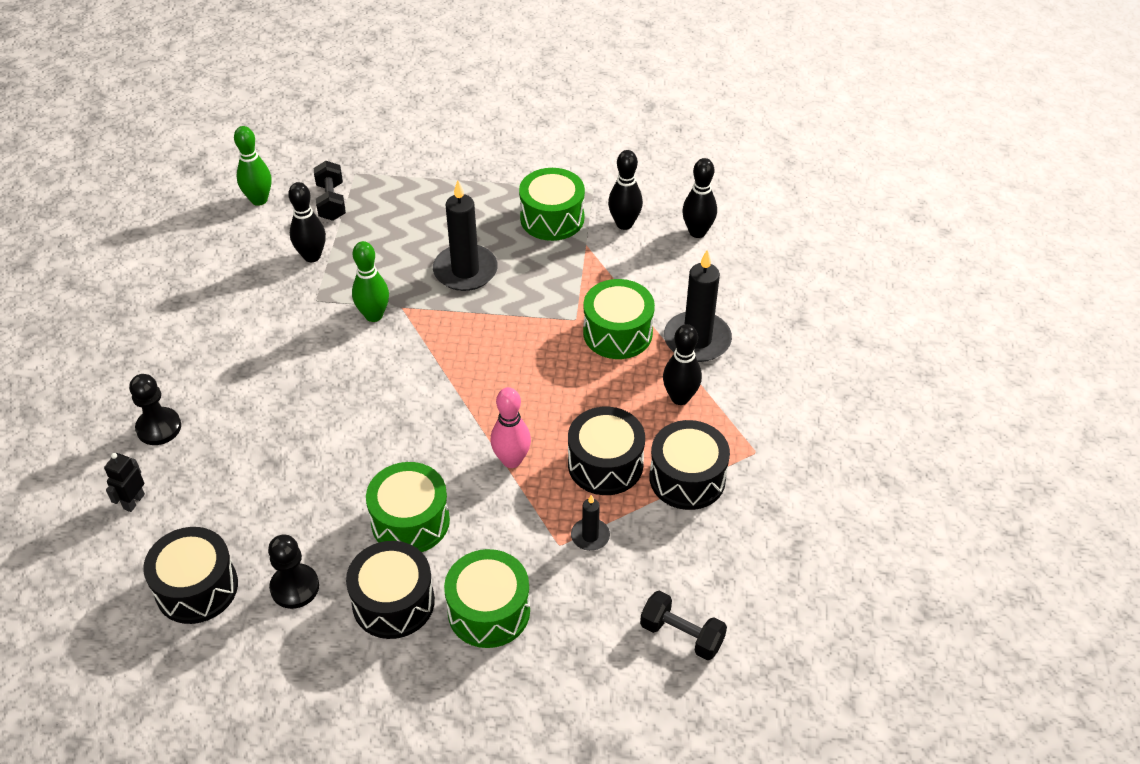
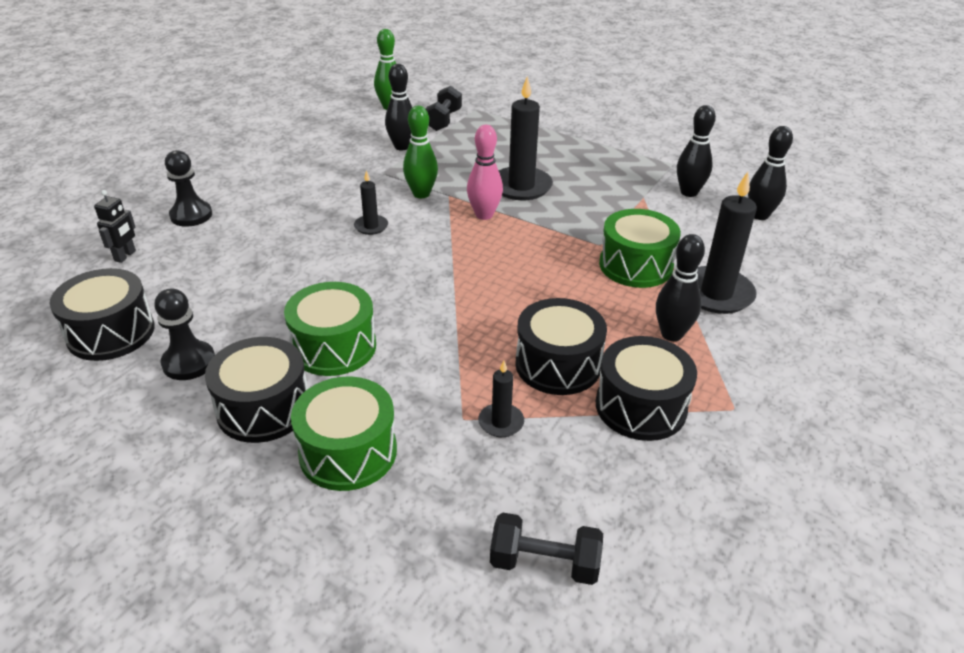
camera: 25 degrees right, 10 degrees down
black robot [104,453,145,512] -> black robot turned 150 degrees clockwise [94,190,136,263]
pink bowling pin [490,387,531,468] -> pink bowling pin moved to [467,125,503,220]
green drum [519,168,585,241] -> none
black dumbbell [640,591,727,660] -> black dumbbell turned 45 degrees counterclockwise [490,513,603,585]
none -> black candle [354,170,388,235]

